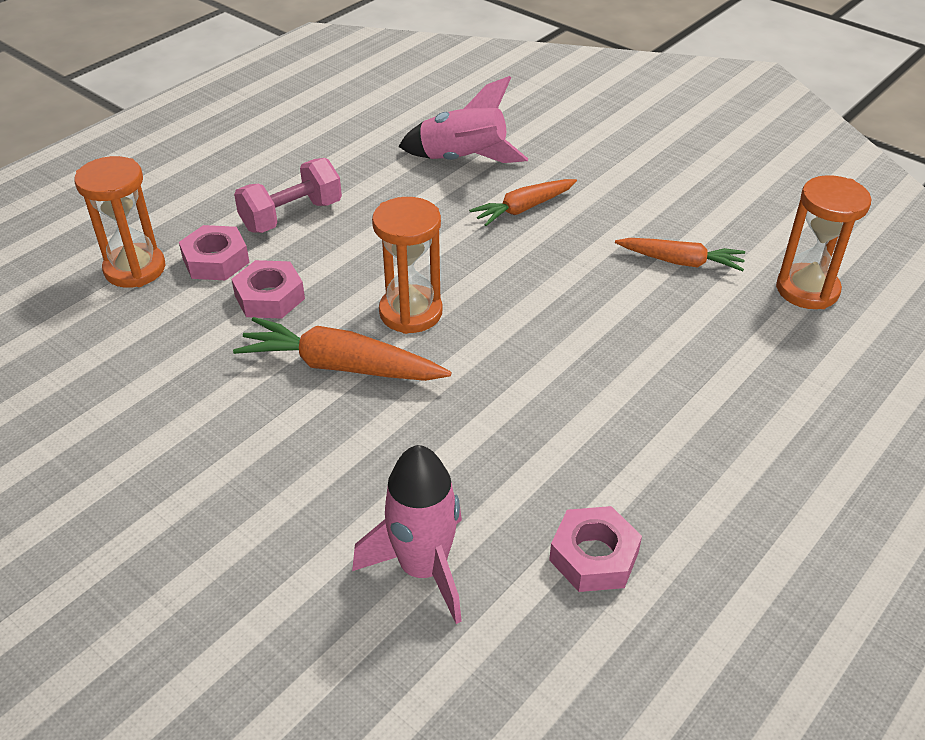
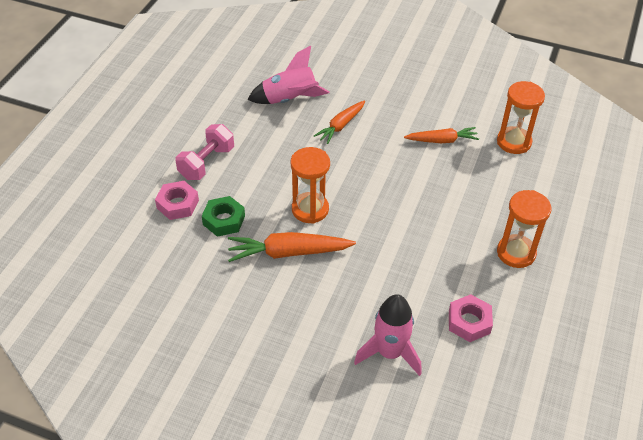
camera: 20 degrees left, 5 degrees up
orange hourglass [75,156,165,288] -> orange hourglass moved to [497,190,551,268]
pink nut [231,260,305,319] -> green nut [202,196,245,237]

